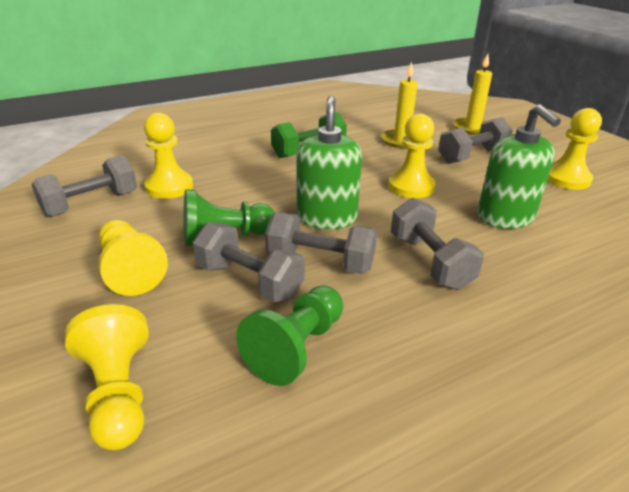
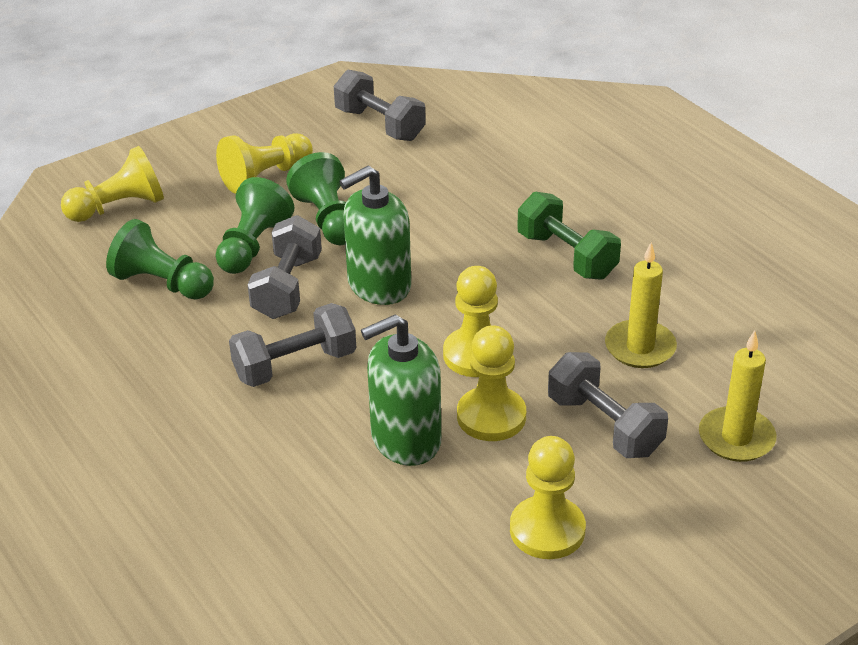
camera: 85 degrees right, 5 degrees up
yellow pawn [144,113,193,199] -> yellow pawn moved to [457,325,526,441]
grey dumbbell [193,222,305,302] -> green pawn [215,177,294,274]
green soap dispenser [296,95,362,229] -> green soap dispenser turned 150 degrees clockwise [339,166,411,305]

